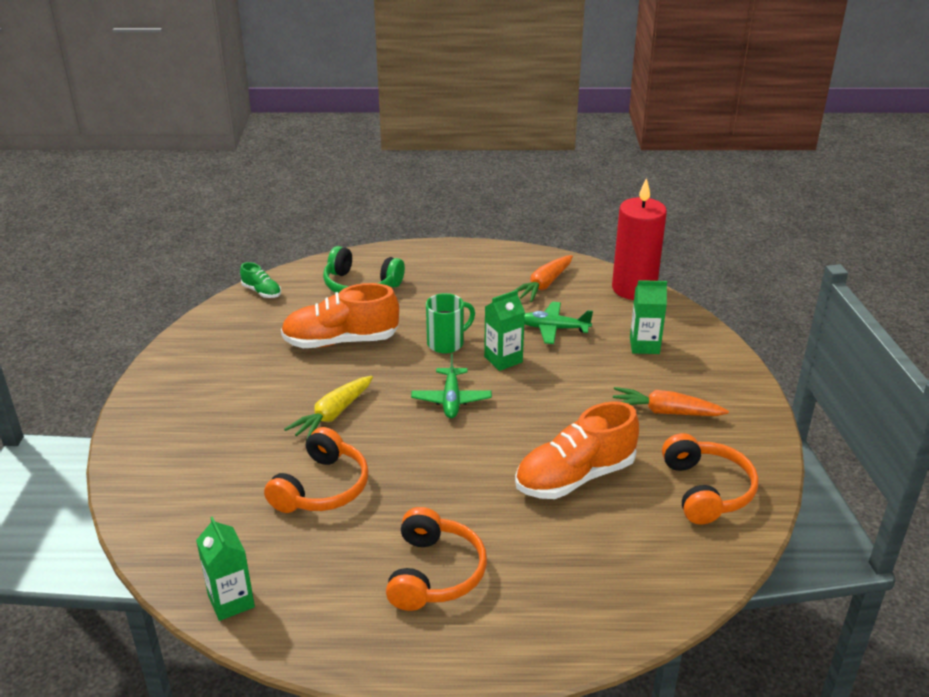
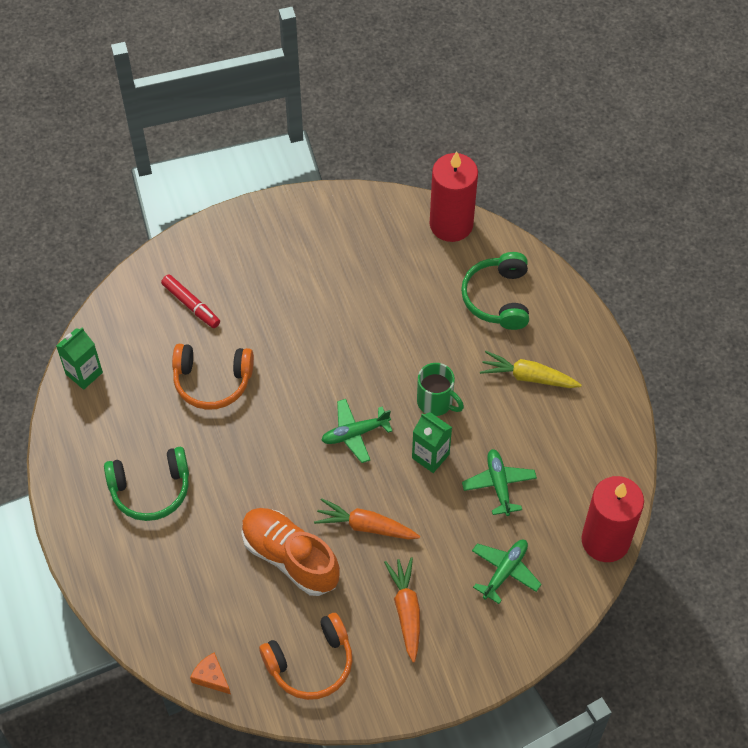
camera: 70 degrees right, 25 degrees up
green shoe [240,262,281,298] -> red candle [430,151,478,242]
orange shoe [281,283,399,348] -> none
yellow carrot [284,376,373,440] -> yellow carrot moved to [480,351,581,388]
orange headphones [386,507,487,611] -> green headphones [104,447,189,521]
orange carrot [513,255,573,303] -> orange carrot moved to [314,498,420,540]
green carton [630,280,667,354] -> green plane [472,540,542,604]
none -> red marker [161,274,220,328]
none -> orange cheese [190,652,231,694]

